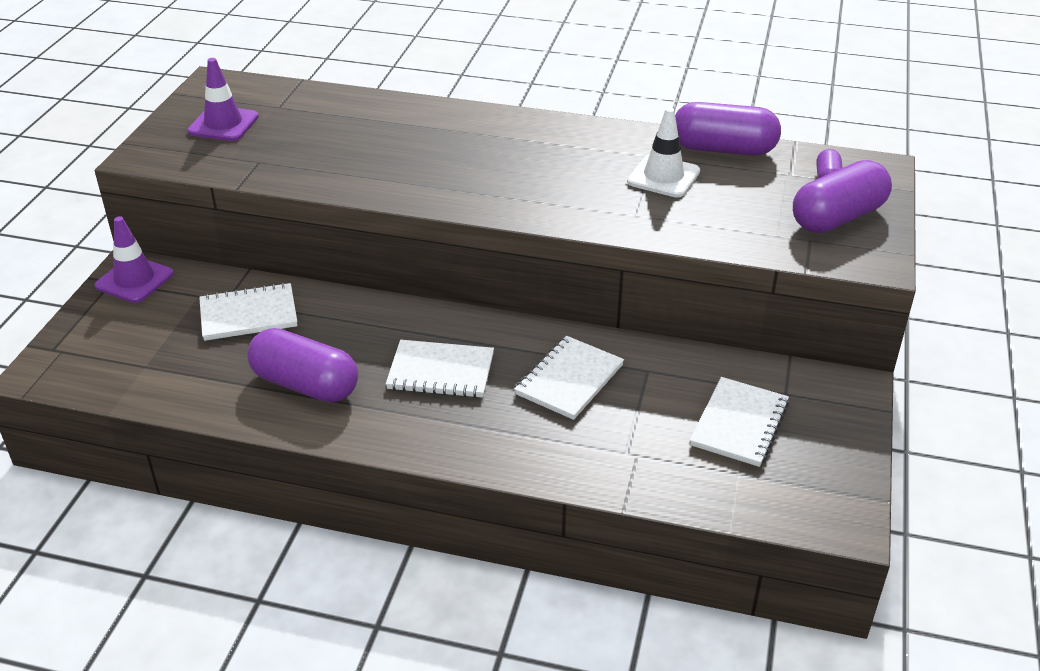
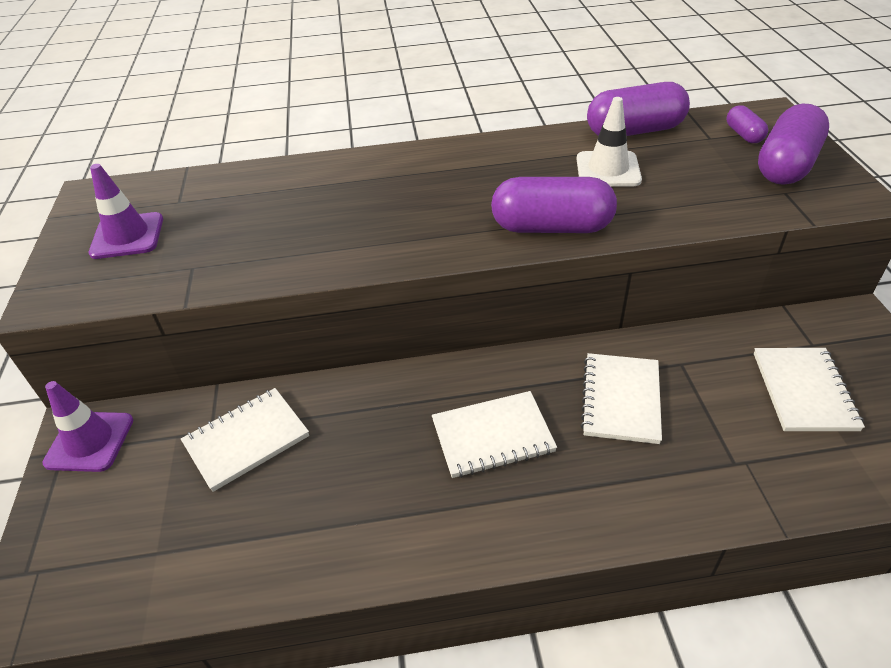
camera: 20 degrees left, 5 degrees up
purple capsule [247,328,358,403] -> purple capsule moved to [491,177,617,233]

